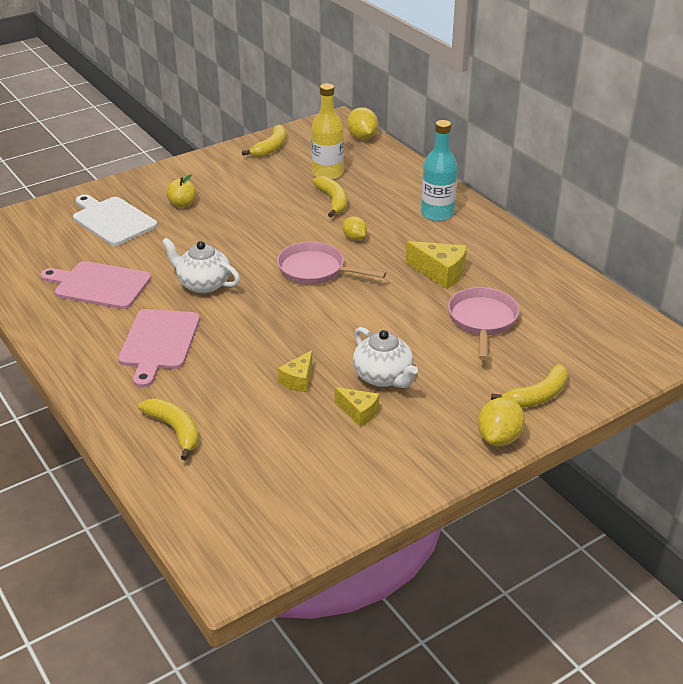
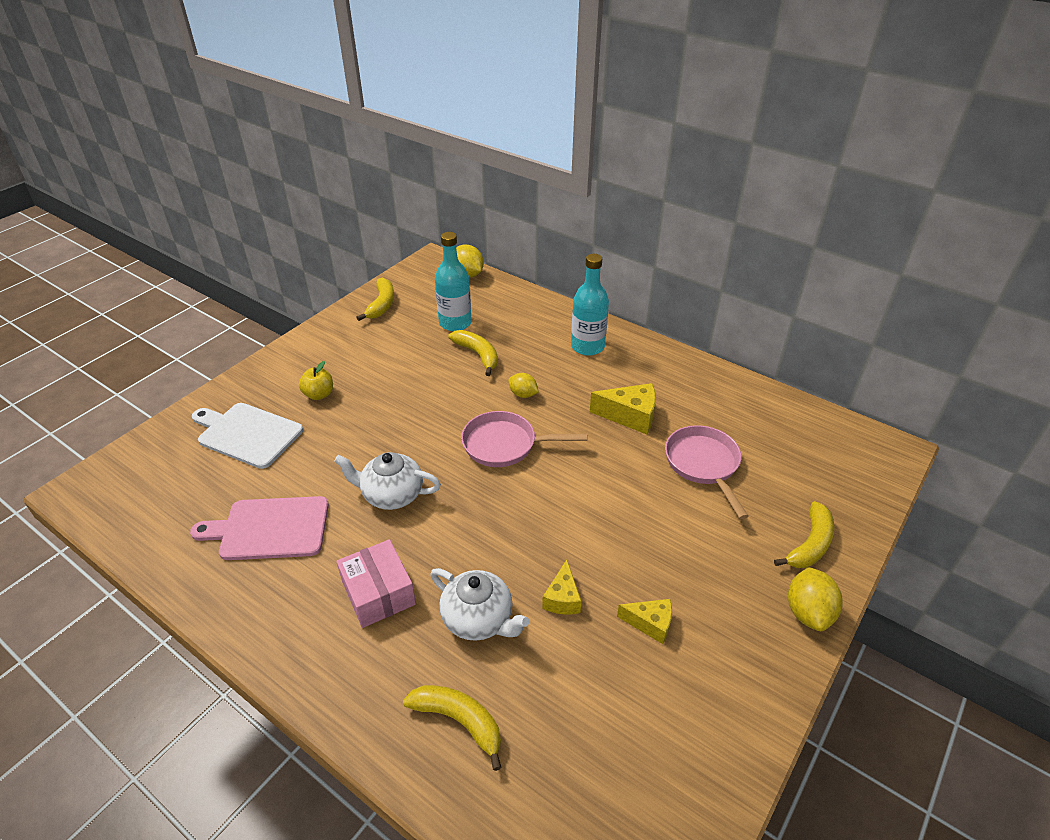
camera: 20 degrees left, 5 degrees up
pink cutting board [118,309,200,388] -> pink box [336,539,416,628]
yellow bottle [311,83,344,180] -> turquoise bottle [435,232,472,331]
white teapot [353,327,418,388] -> white teapot moved to [430,568,529,641]

